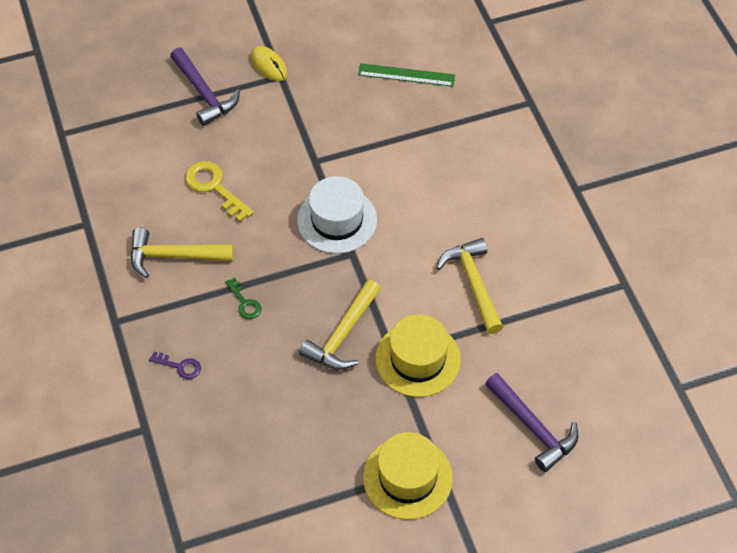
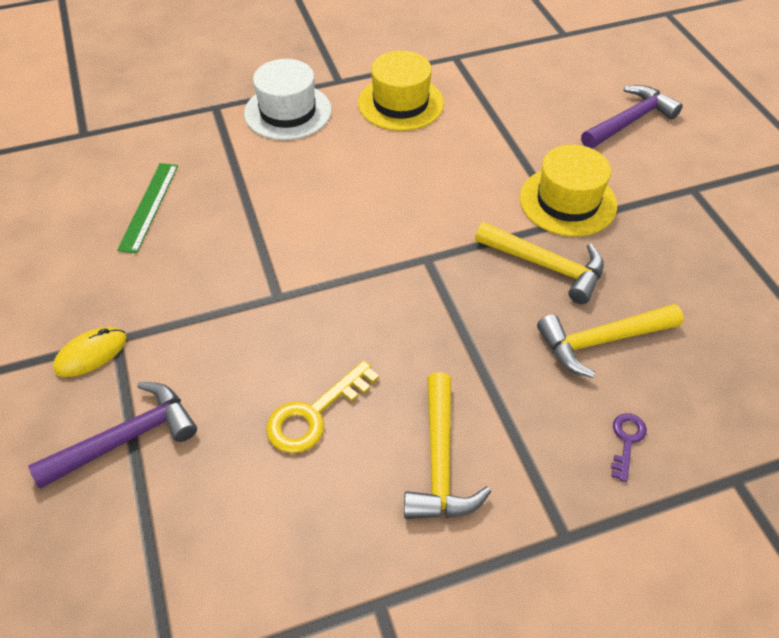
camera: 90 degrees left, 5 degrees down
green key [226,277,261,319] -> none
white hat [297,176,377,254] -> white hat moved to [244,59,331,140]
yellow hat [363,432,453,520] -> yellow hat moved to [358,50,444,131]
yellow hammer [436,238,503,334] -> yellow hammer moved to [537,304,683,378]

